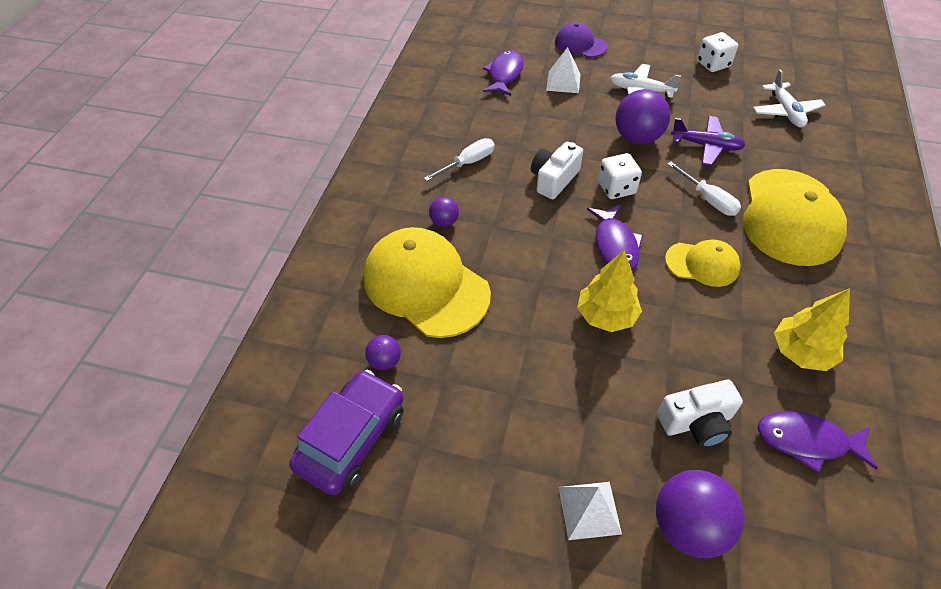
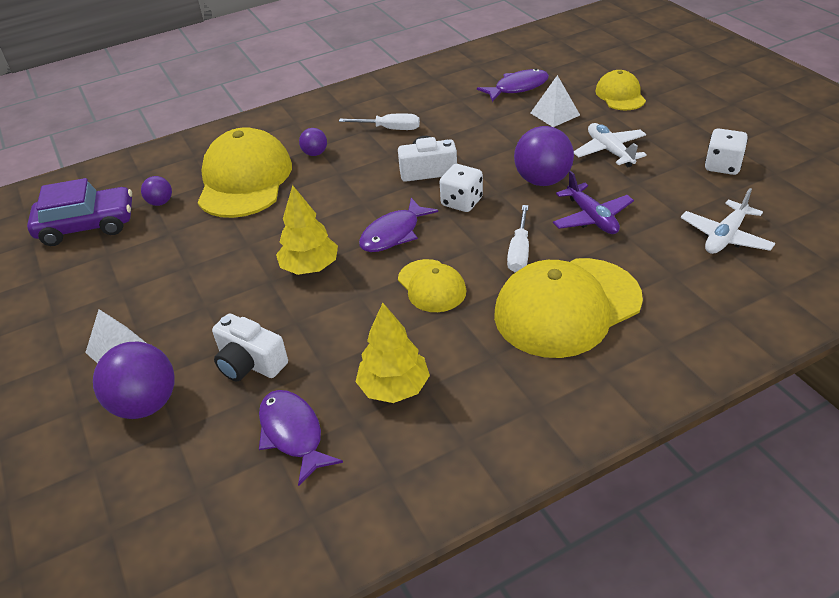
camera: 50 degrees right, 10 degrees down
purple cap [555,22,607,58] -> yellow cap [595,70,646,110]

